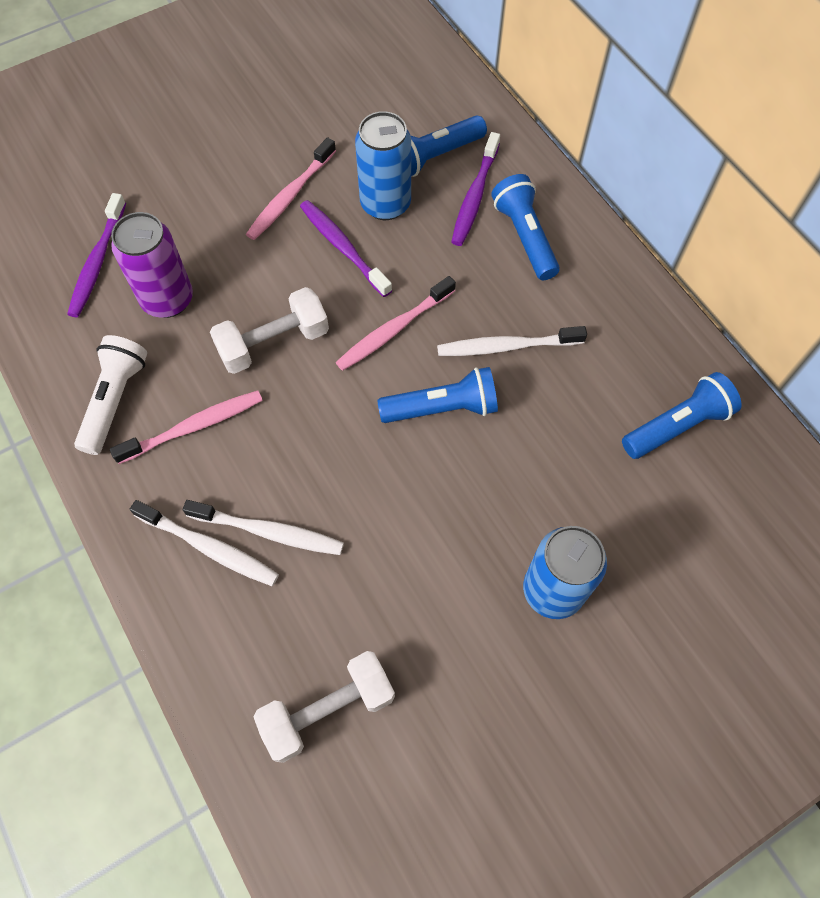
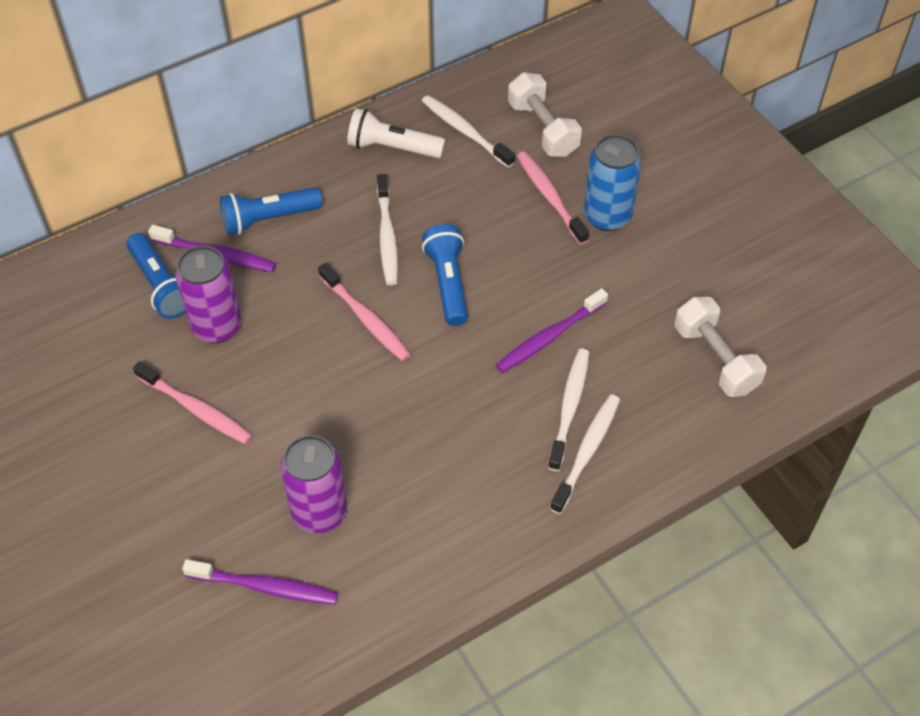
camera: 90 degrees left, 10 degrees down
white flashlight [74,335,147,455] -> white flashlight moved to [347,108,446,158]
pink toothbrush [110,391,263,464] -> pink toothbrush moved to [517,151,589,245]
white dumbbell [210,287,329,374] -> white dumbbell moved to [508,72,582,157]
purple toothbrush [300,200,392,297] -> purple toothbrush moved to [496,288,608,373]
blue can [355,111,411,220] -> purple can [175,246,242,343]
blue flashlight [622,372,742,459] -> white toothbrush [422,95,515,168]

